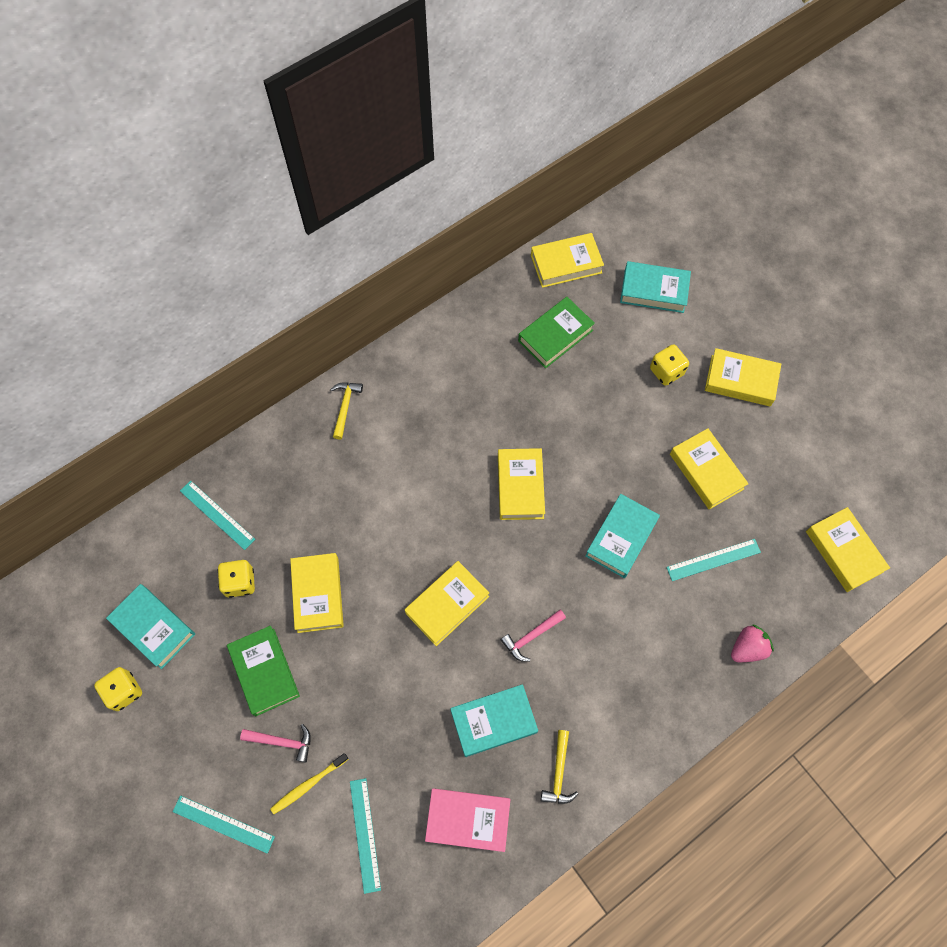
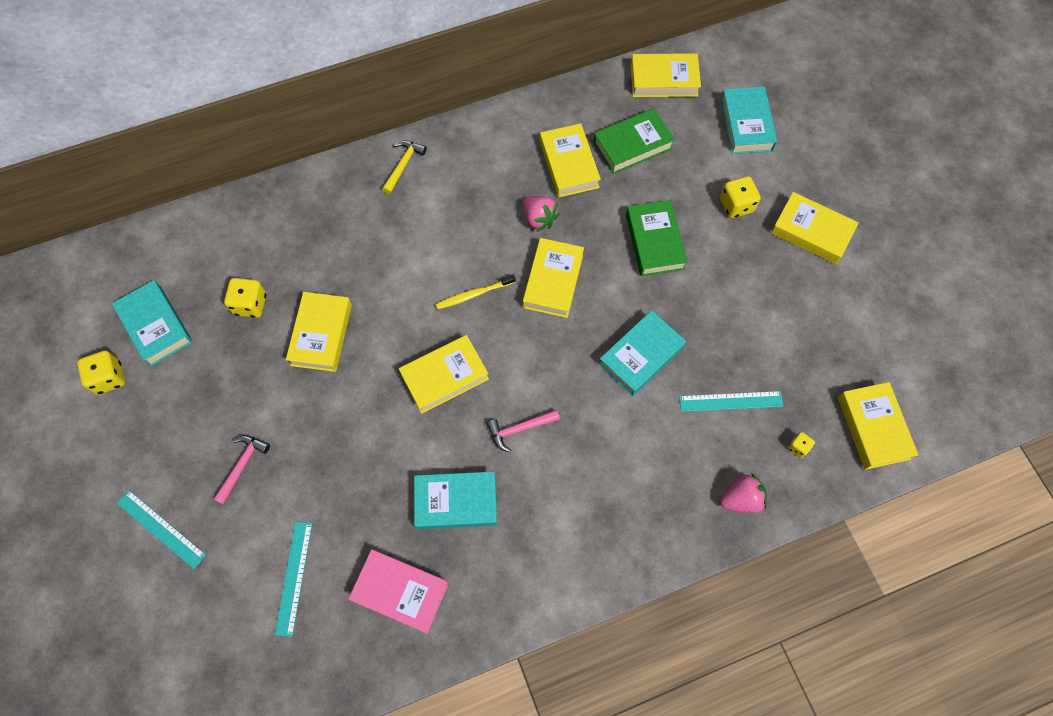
camera: 15 degrees right, 0 degrees up
turquoise ruler [180,481,255,550] -> none
green book [227,626,300,716] -> green book moved to [626,200,687,276]
pink hammer [240,724,311,763] -> pink hammer turned 90 degrees counterclockwise [213,435,270,505]
yellow toothbrush [270,753,348,814] -> yellow toothbrush moved to [436,274,516,309]
yellow hammer [541,730,578,804] -> none
turquoise book [620,261,691,313] -> turquoise book turned 60 degrees clockwise [720,87,777,154]
yellow book [670,428,749,510] -> yellow book moved to [540,123,601,198]
none -> pink strawberry [522,196,559,232]
none -> yellow dice [788,432,815,458]

